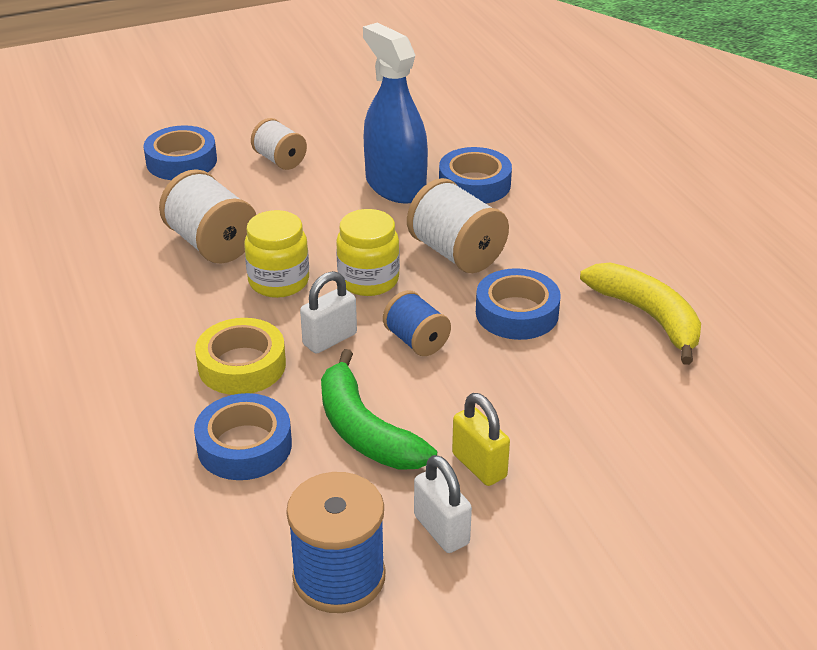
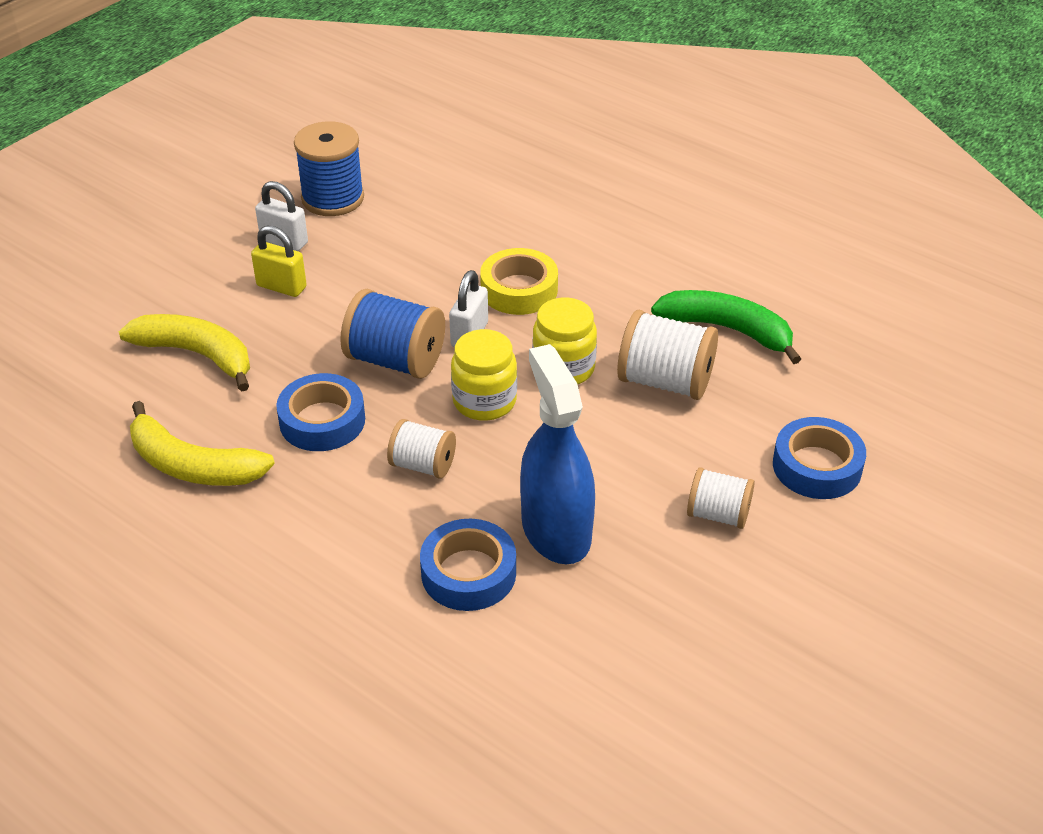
camera: 150 degrees right, 5 degrees up
blue tape [194,393,292,480] -> none
green banana [321,349,437,470] -> green banana moved to [651,290,801,364]
blue spray bottle [363,23,428,204] -> blue spray bottle turned 135 degrees counterclockwise [520,344,595,564]
blue spool [383,290,451,356] -> blue spool [340,289,445,379], size x1.61
white spool [407,178,509,273] -> white spool [387,419,456,479], size x0.62
none -> yellow banana [119,314,250,392]

